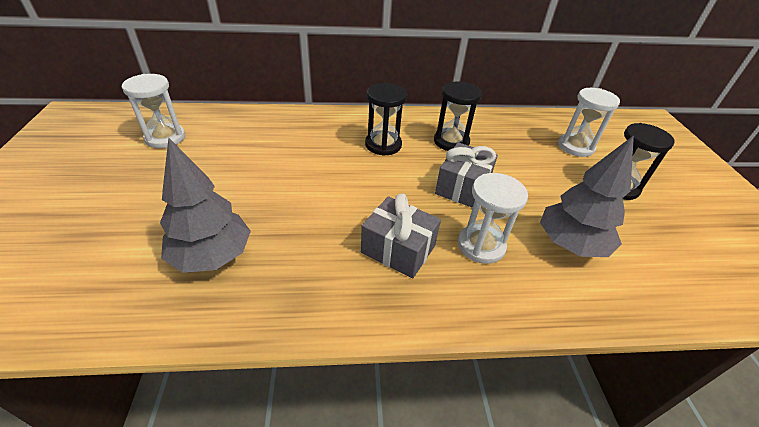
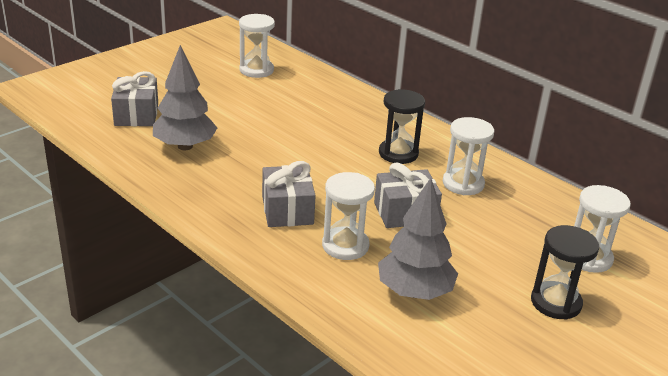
camera: 50 degrees right, 10 degrees down
black hourglass [434,82,482,151] -> white hourglass [443,117,494,195]
none -> grey gift [111,71,158,126]

